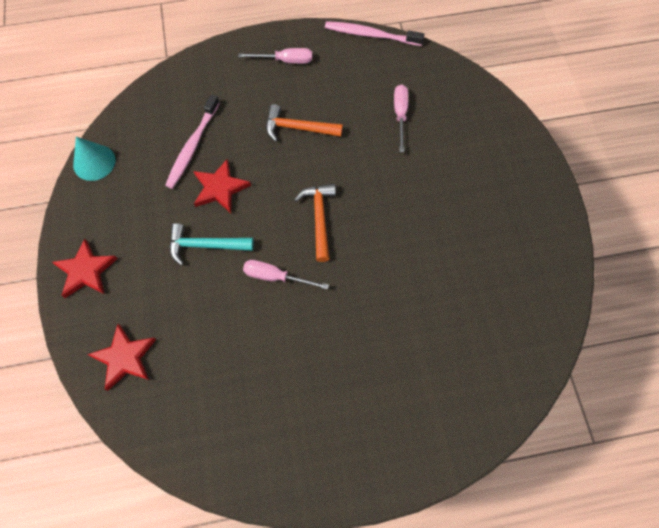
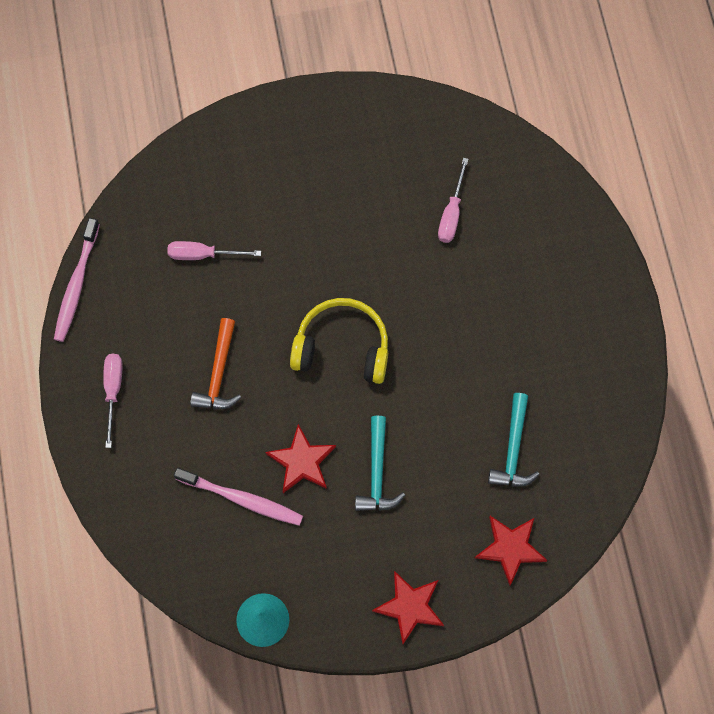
camera: 90 degrees left, 5 degrees up
pink screwdriver [243,260,329,290] -> pink screwdriver moved to [438,158,468,243]
orange hammer [294,184,336,262] -> yellow headphones [290,298,388,384]
none -> turquoise hammer [488,393,539,487]

